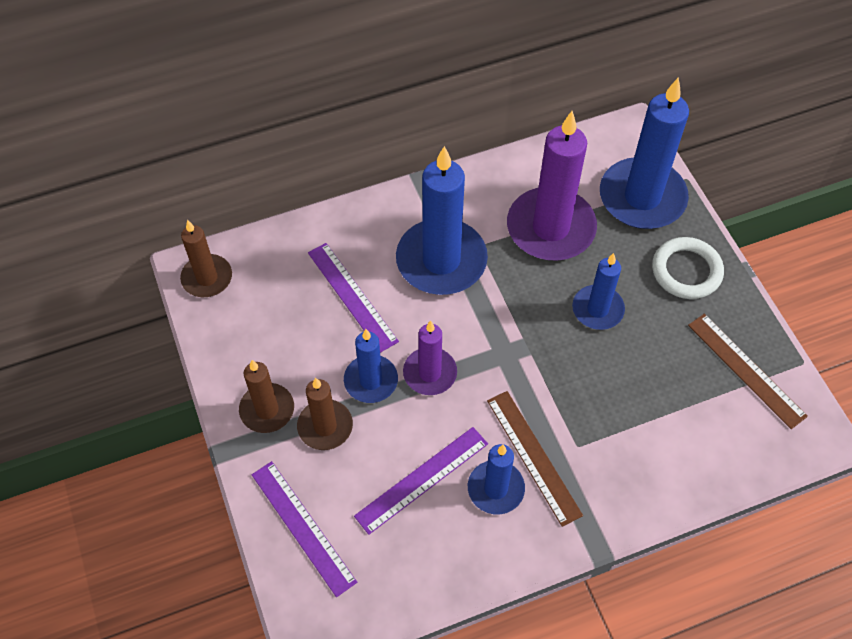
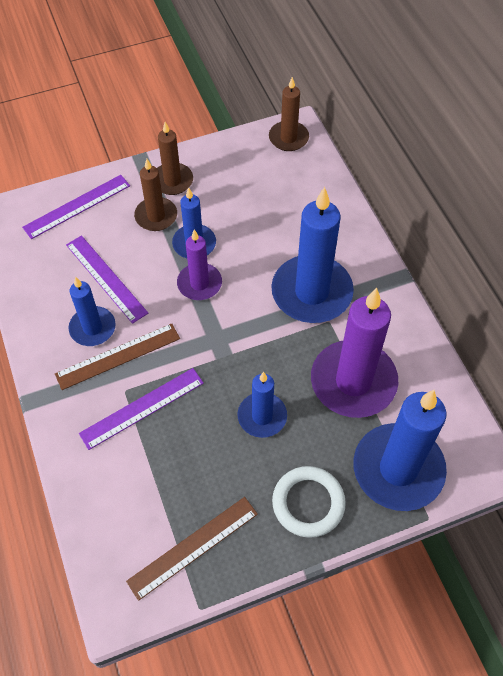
camera: 90 degrees right, 0 degrees up
purple ruler [308,243,399,353] -> purple ruler moved to [79,368,204,450]

